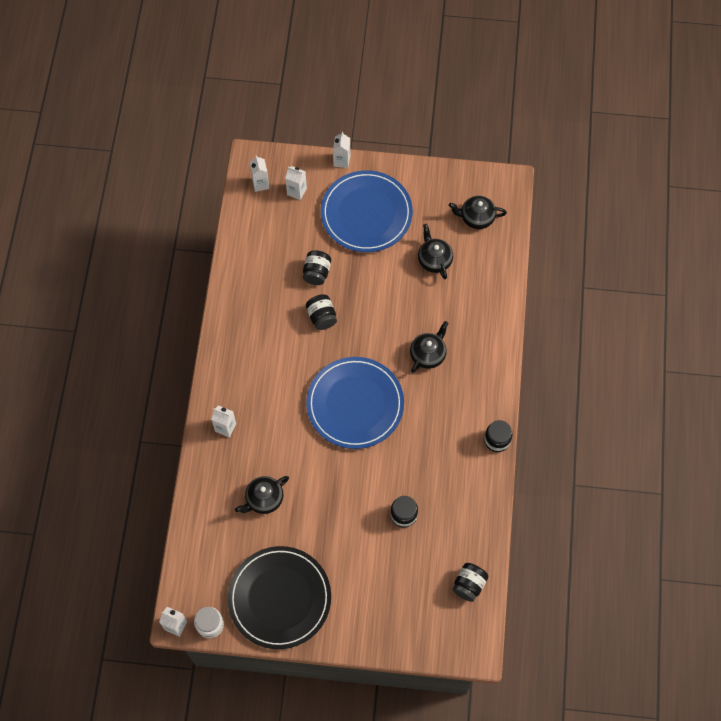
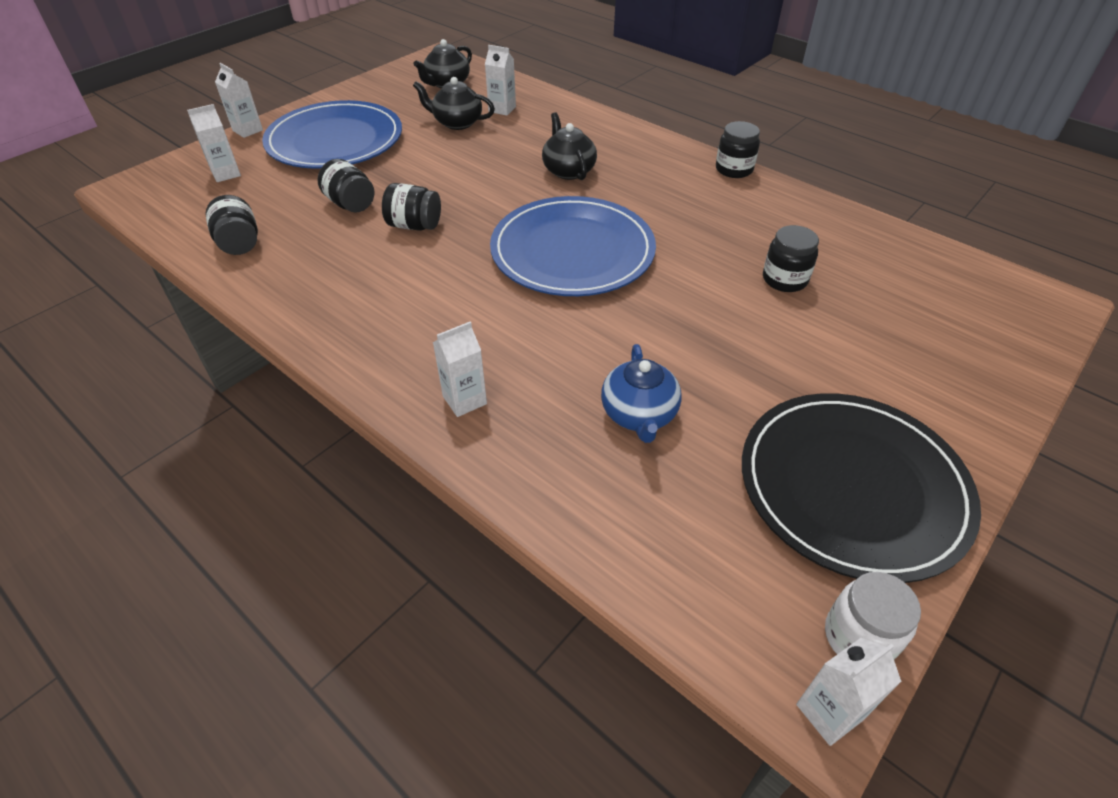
camera: 55 degrees left, 20 degrees down
black teapot [235,476,289,514] -> blue teapot [601,344,682,443]
white carton [250,155,270,192] -> white carton moved to [485,45,516,116]
black jar [452,563,488,602] -> black jar moved to [205,195,258,255]

